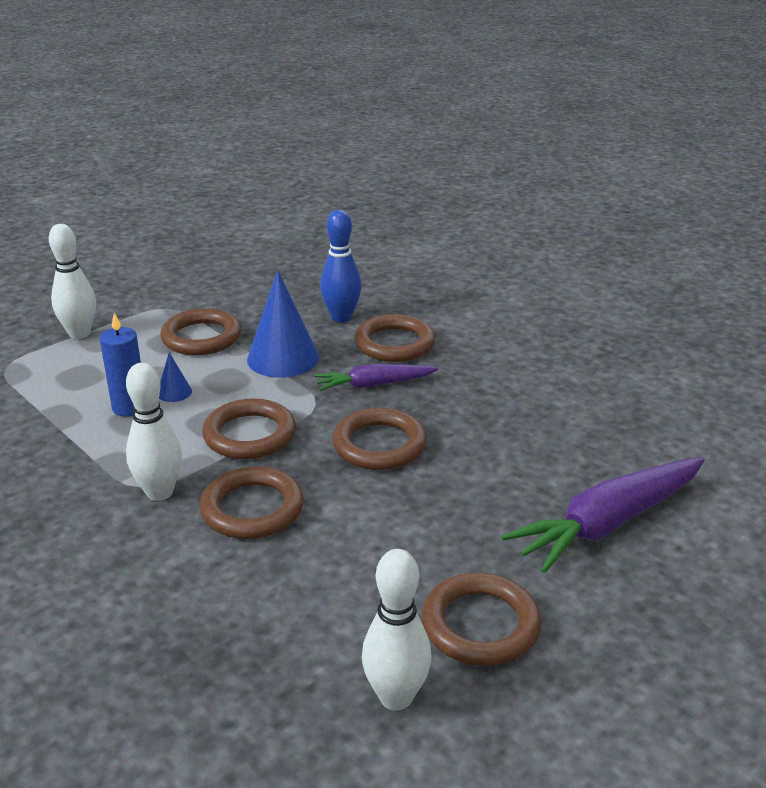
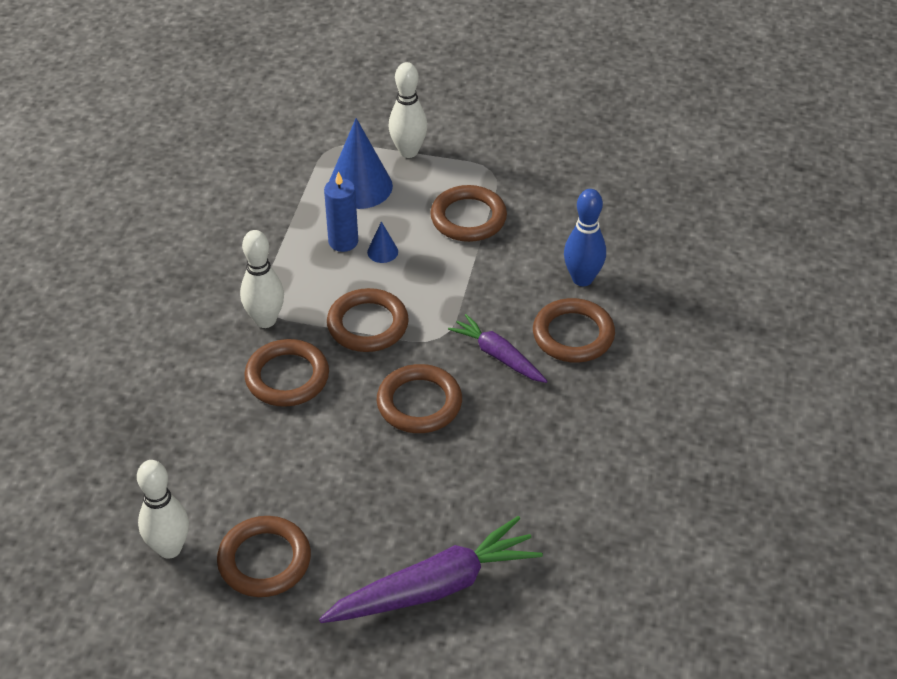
camera: 55 degrees right, 15 degrees up
blue cone [247,270,319,378] -> blue cone moved to [329,118,393,209]
purple carrot [501,457,705,573] -> purple carrot turned 135 degrees clockwise [319,516,543,623]

